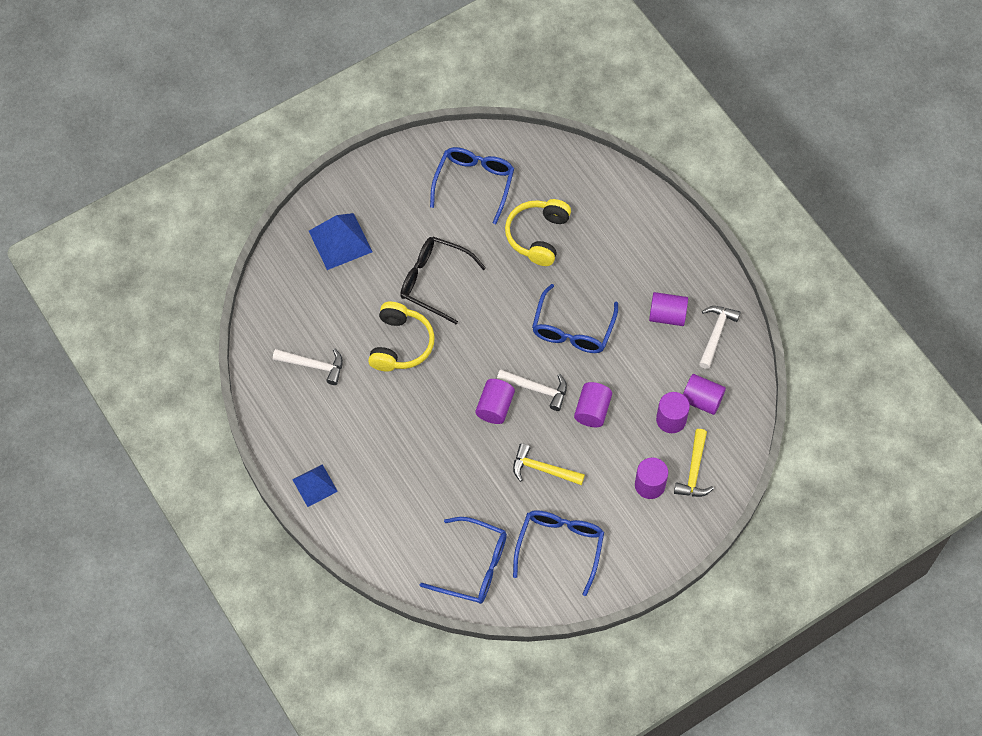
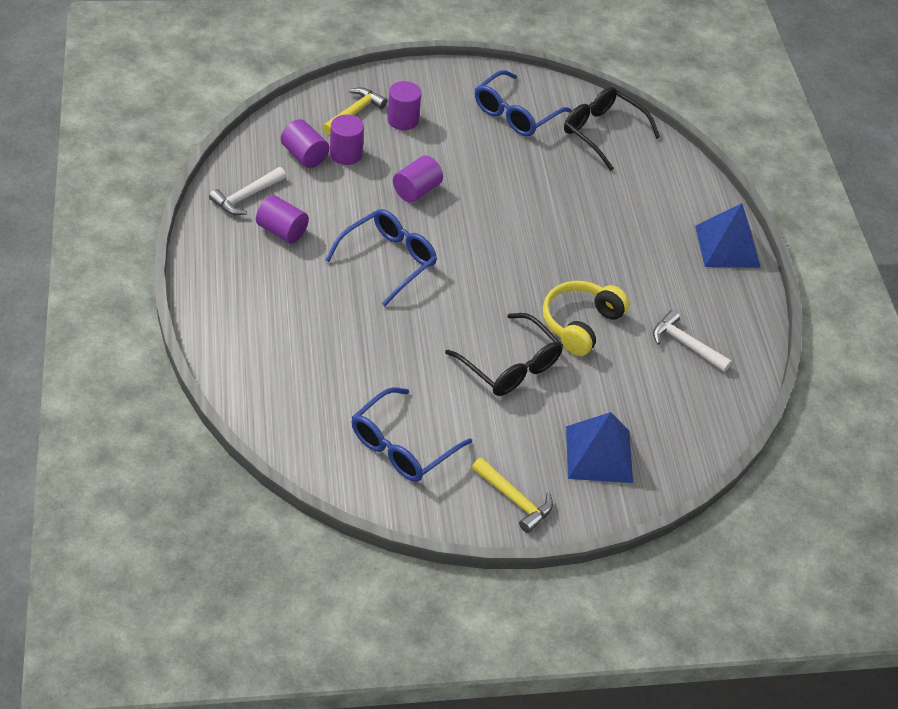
camera: 160 degrees left, 15 degrees down
blue pyramid [292,464,338,507] -> blue pyramid [695,203,761,268], size x1.54
blue glasses [420,517,507,604] -> black glasses [564,87,660,171]
purple cylinder [476,379,515,424] -> none
white hammer [497,369,567,411] -> none
yellow headphones [505,199,571,266] -> none
yellow hammer [513,443,585,485] -> yellow hammer moved to [472,457,553,533]

